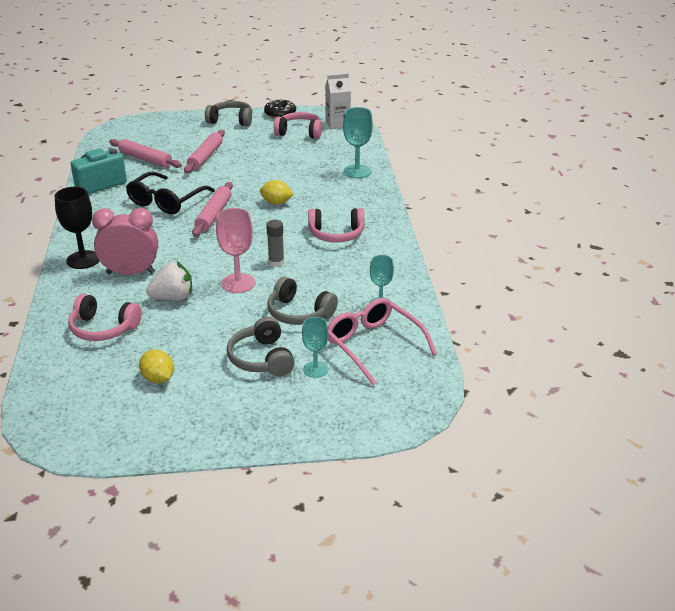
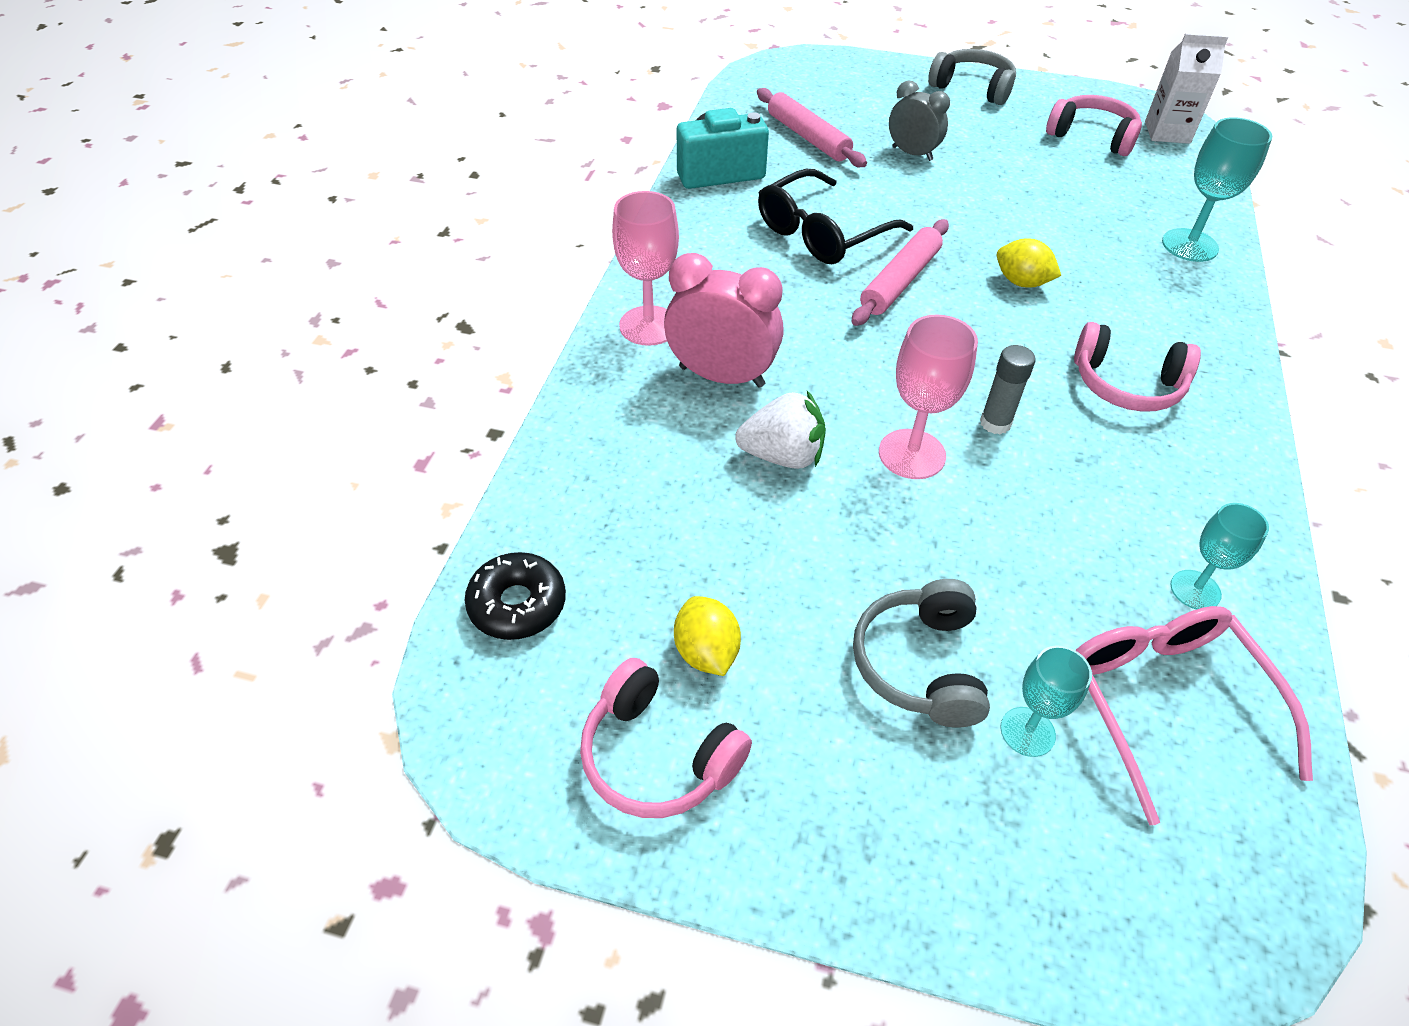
camera: 20 degrees right, 15 degrees up
black goblet [55,187,99,269] -> pink goblet [612,191,679,346]
pink headphones [68,294,142,341] -> pink headphones moved to [580,658,752,818]
pink rolling pin [184,130,225,173] -> grey clock [889,80,950,161]
black donut [264,99,296,118] -> black donut moved to [465,552,566,640]
grey headphones [267,277,338,325] -> none

